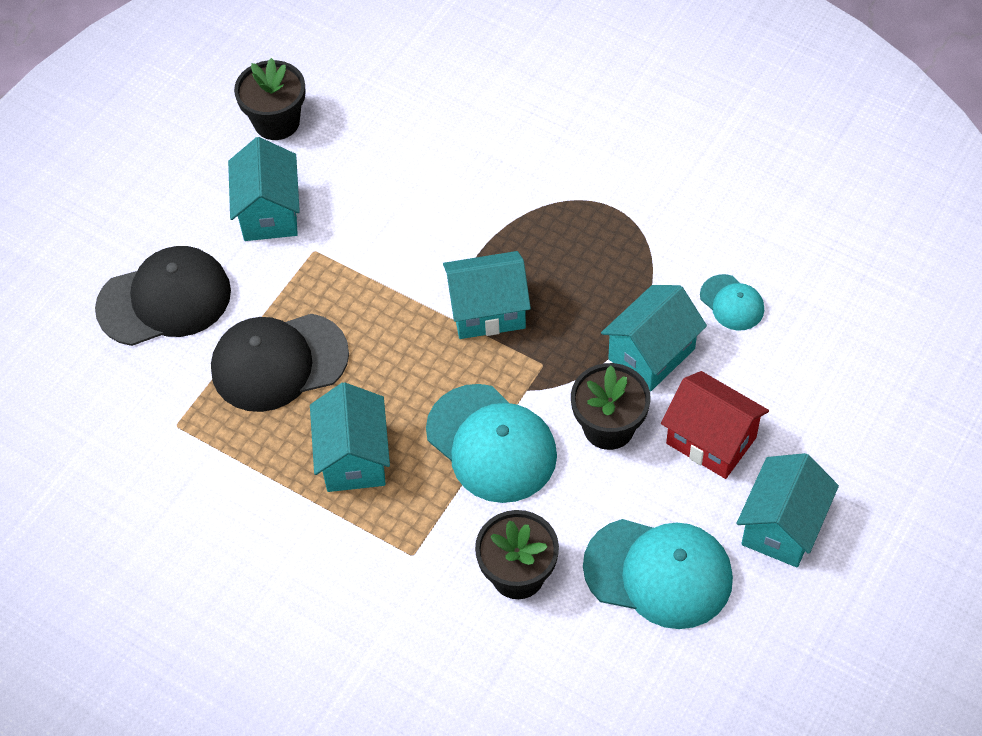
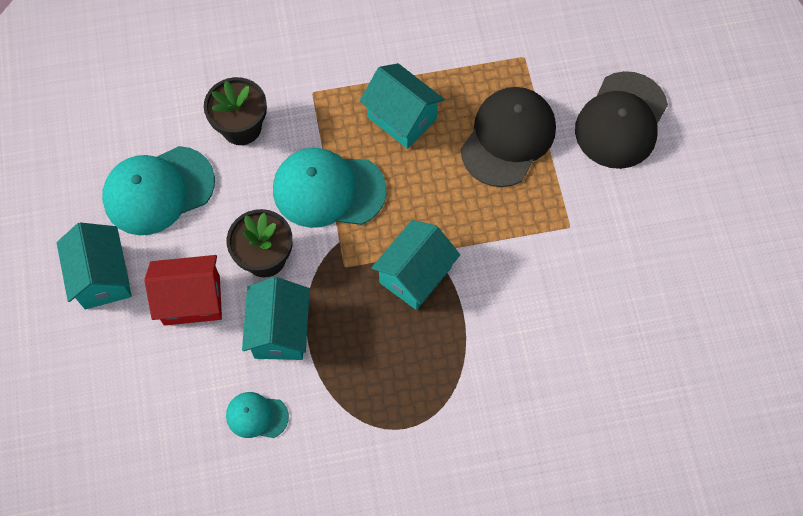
camera: 135 degrees right, 10 degrees up
turquoise house [228,137,300,241] -> none
black flower pot [234,58,306,140] -> none

